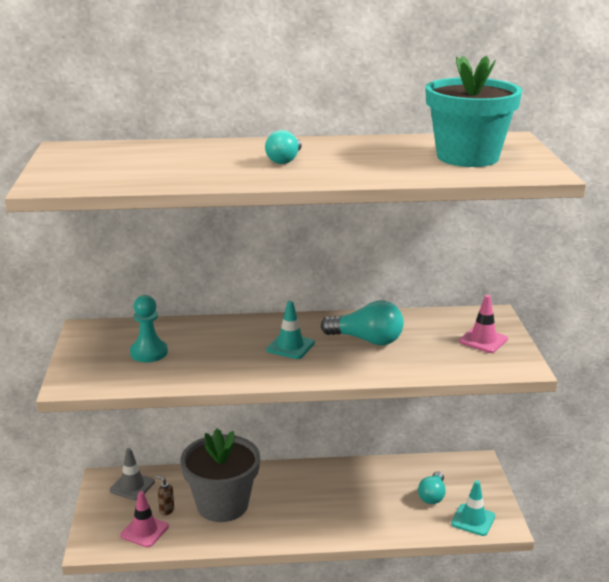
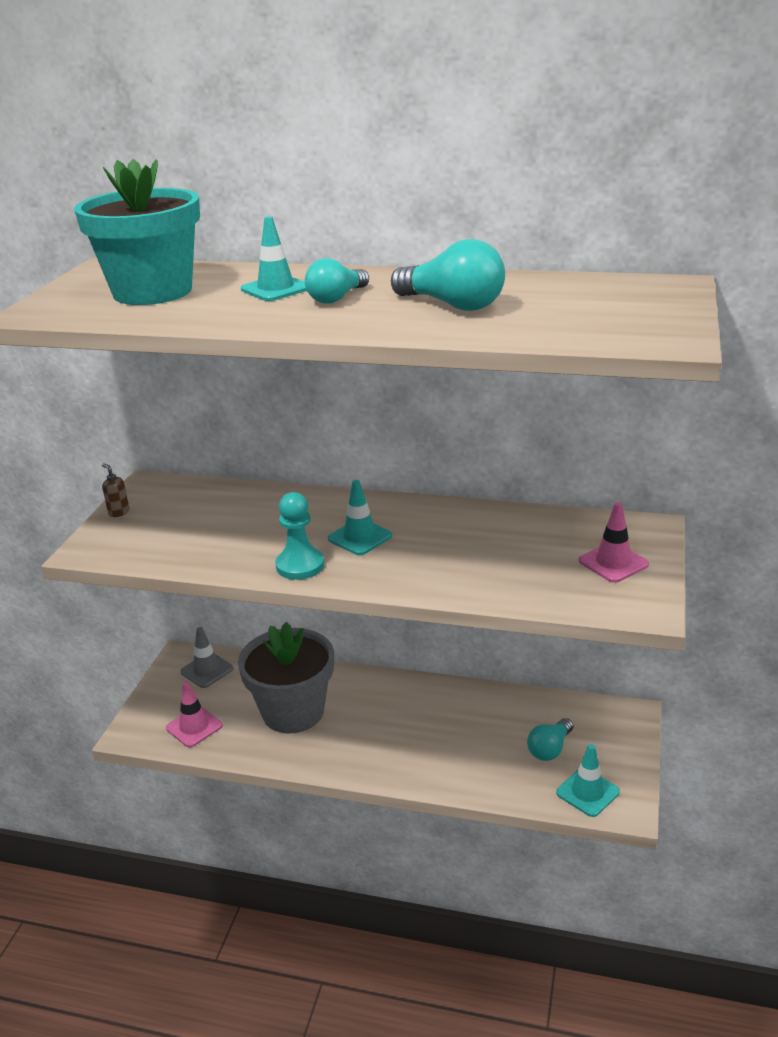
camera: 20 degrees right, 5 degrees up
turquoise pawn [130,295,168,362] -> turquoise pawn moved to [275,492,324,580]
brown soap dispenser [156,475,174,515] -> brown soap dispenser moved to [102,463,130,517]
turquoise light bulb [321,300,404,345] -> turquoise light bulb moved to [391,239,505,311]
turquoise flower pot [425,55,522,167] -> turquoise flower pot moved to [74,159,200,305]
none -> turquoise traffic cone [241,216,307,301]

